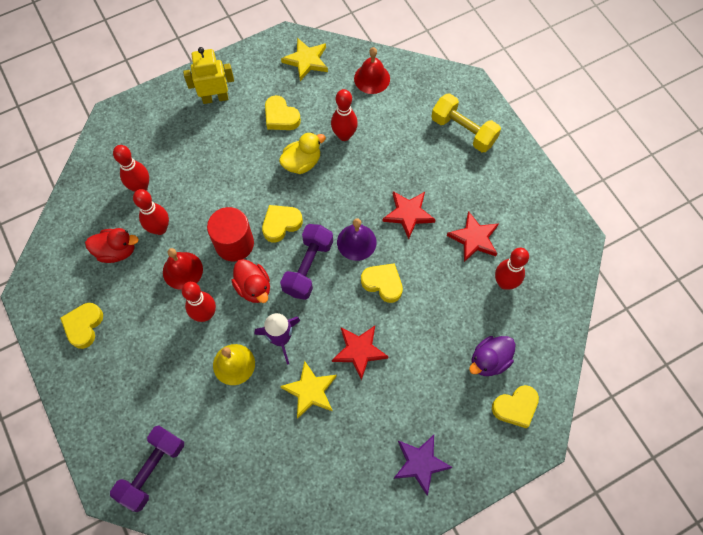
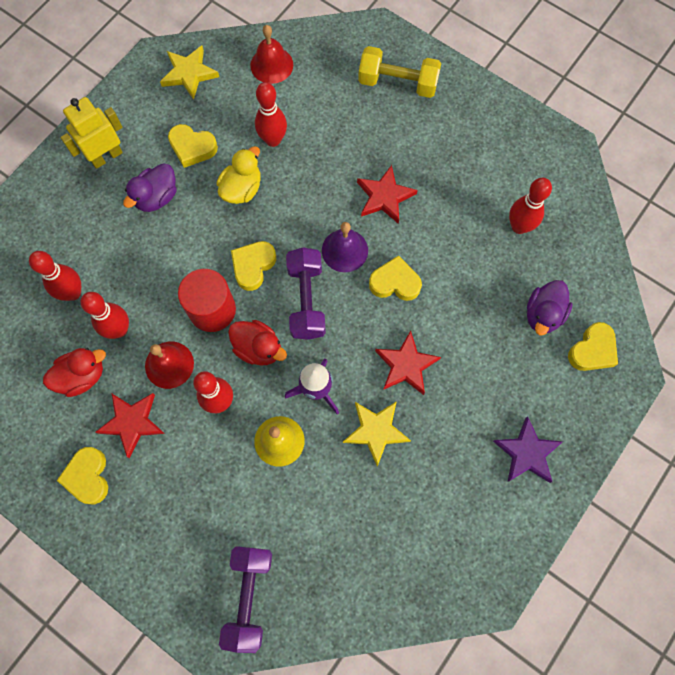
camera: 25 degrees left, 5 degrees up
red star [447,211,499,262] -> red star moved to [96,393,165,458]
none -> purple duck [123,163,177,212]

